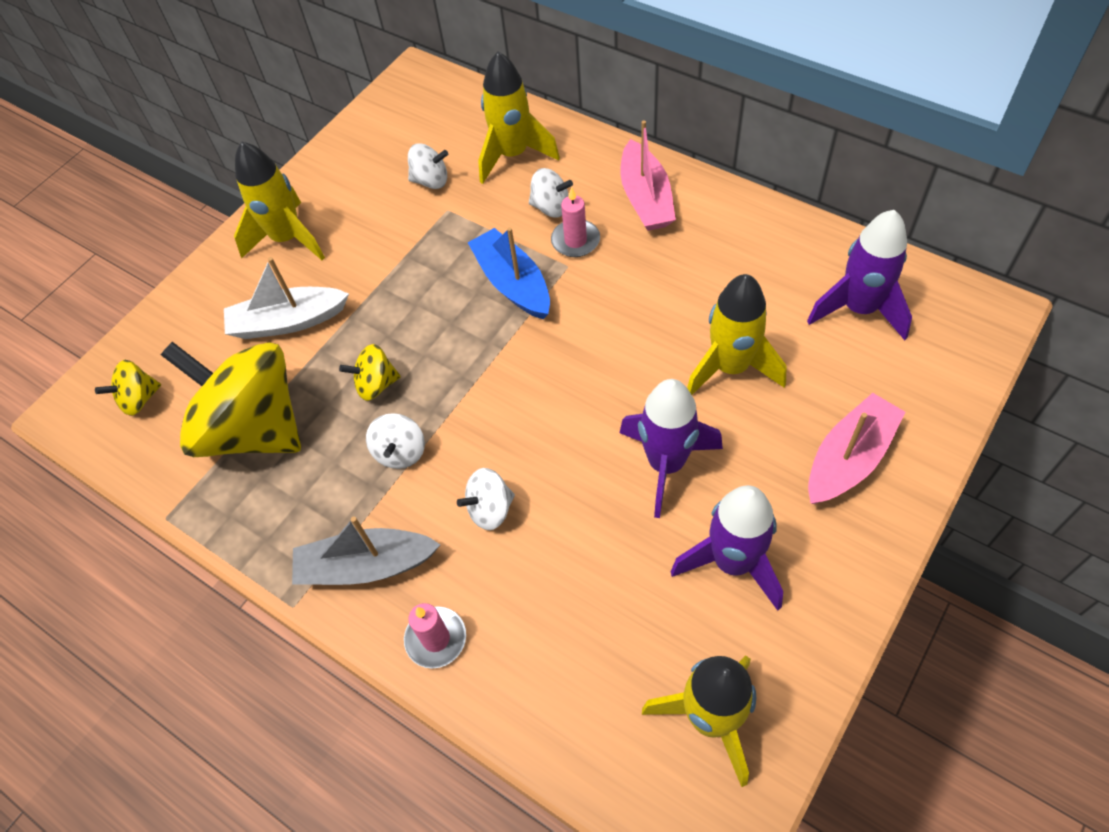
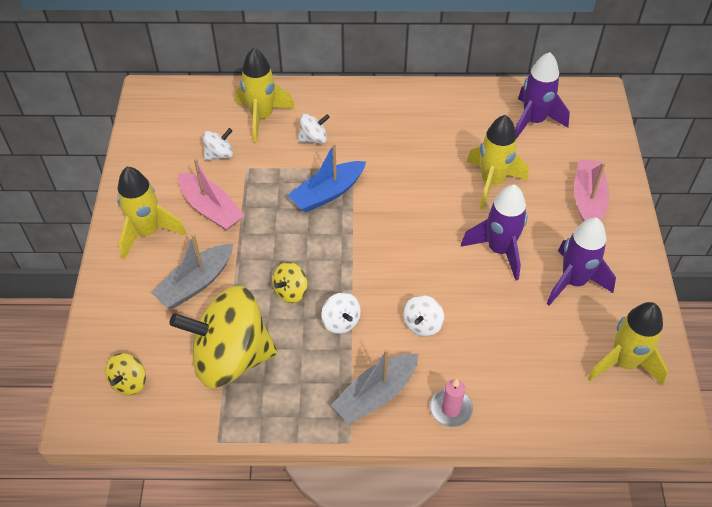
camera: 40 degrees left, 5 degrees down
white boat [224,257,349,339] -> grey boat [151,234,233,308]
blue boat [468,227,550,319] -> blue boat turned 60 degrees counterclockwise [288,143,366,212]
pink candle [551,187,600,257] -> none
pink boat [621,120,676,231] -> pink boat moved to [178,158,245,231]

